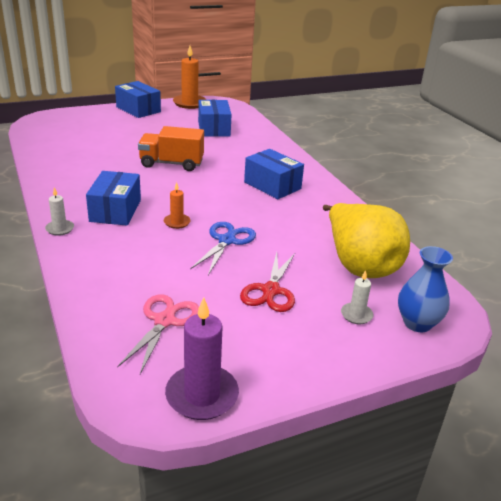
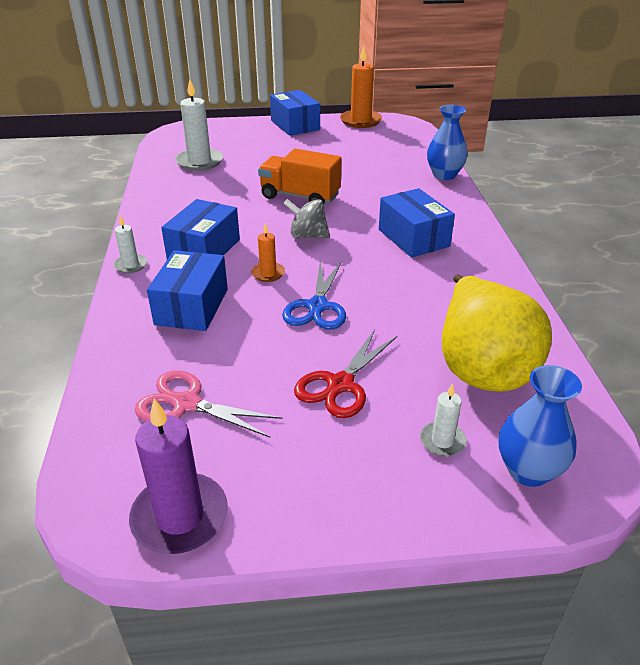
camera: 20 degrees right, 5 degrees up
pink scissors [117,294,199,374] -> pink scissors turned 105 degrees counterclockwise [135,371,282,438]
blue scissors [190,222,256,275] -> blue scissors turned 150 degrees clockwise [282,261,346,330]
blue box [198,100,231,137] -> blue box moved to [147,250,228,331]
none -> white candle [175,79,223,171]
none -> grey spinning top [283,199,330,238]
none -> blue vase [427,105,468,180]

